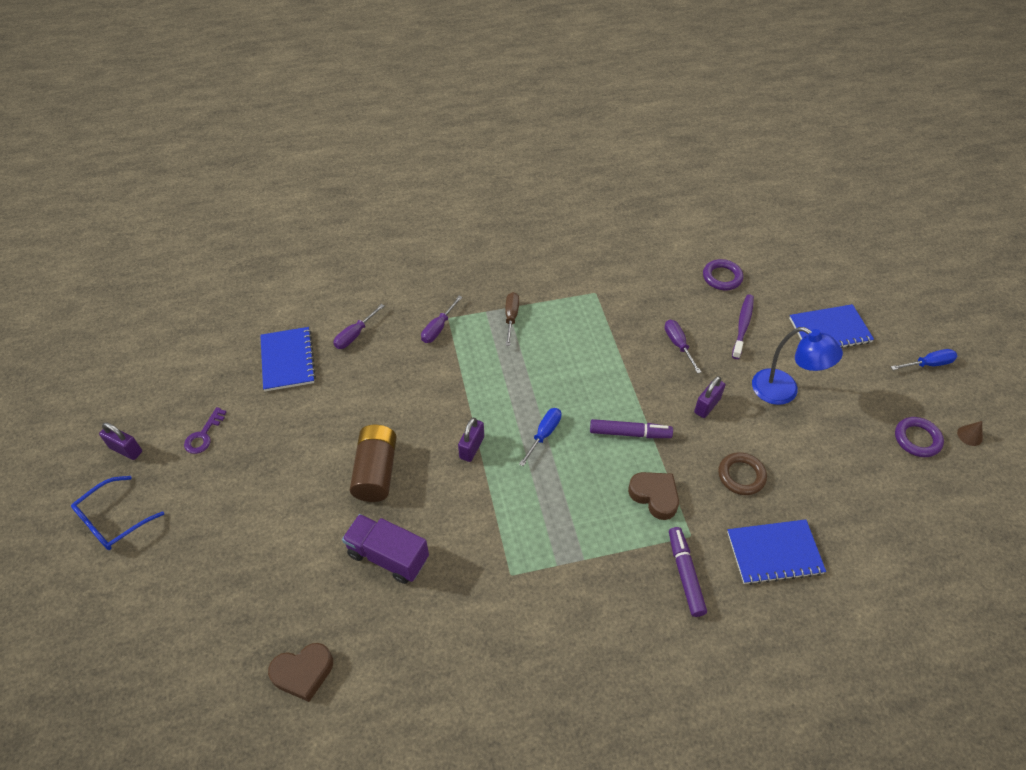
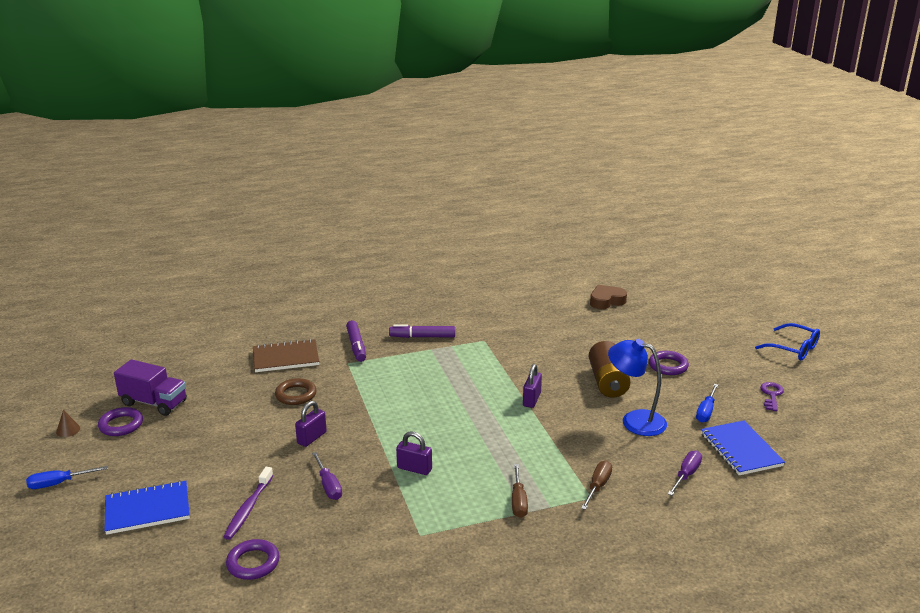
camera: 175 degrees right, 25 degrees down
blue glasses [71,476,164,550] -> blue glasses turned 90 degrees clockwise [755,323,820,360]
purple padlock [99,422,142,460] -> purple padlock moved to [396,431,432,475]
purple truck [342,514,429,584] -> purple truck moved to [114,359,187,416]
purple screwdriver [421,295,462,343] -> brown screwdriver [581,460,612,510]
blue screwdriver [519,408,561,466] -> blue screwdriver moved to [696,384,718,423]
purple marker [590,419,673,438] -> purple marker moved to [389,324,455,338]
brown heart [628,472,679,520] -> none
blue notebook [727,519,826,585] -> brown notebook [253,339,319,372]
blue lamp [752,327,843,405] -> blue lamp moved to [608,339,667,436]
none -> purple ring [649,351,689,375]

